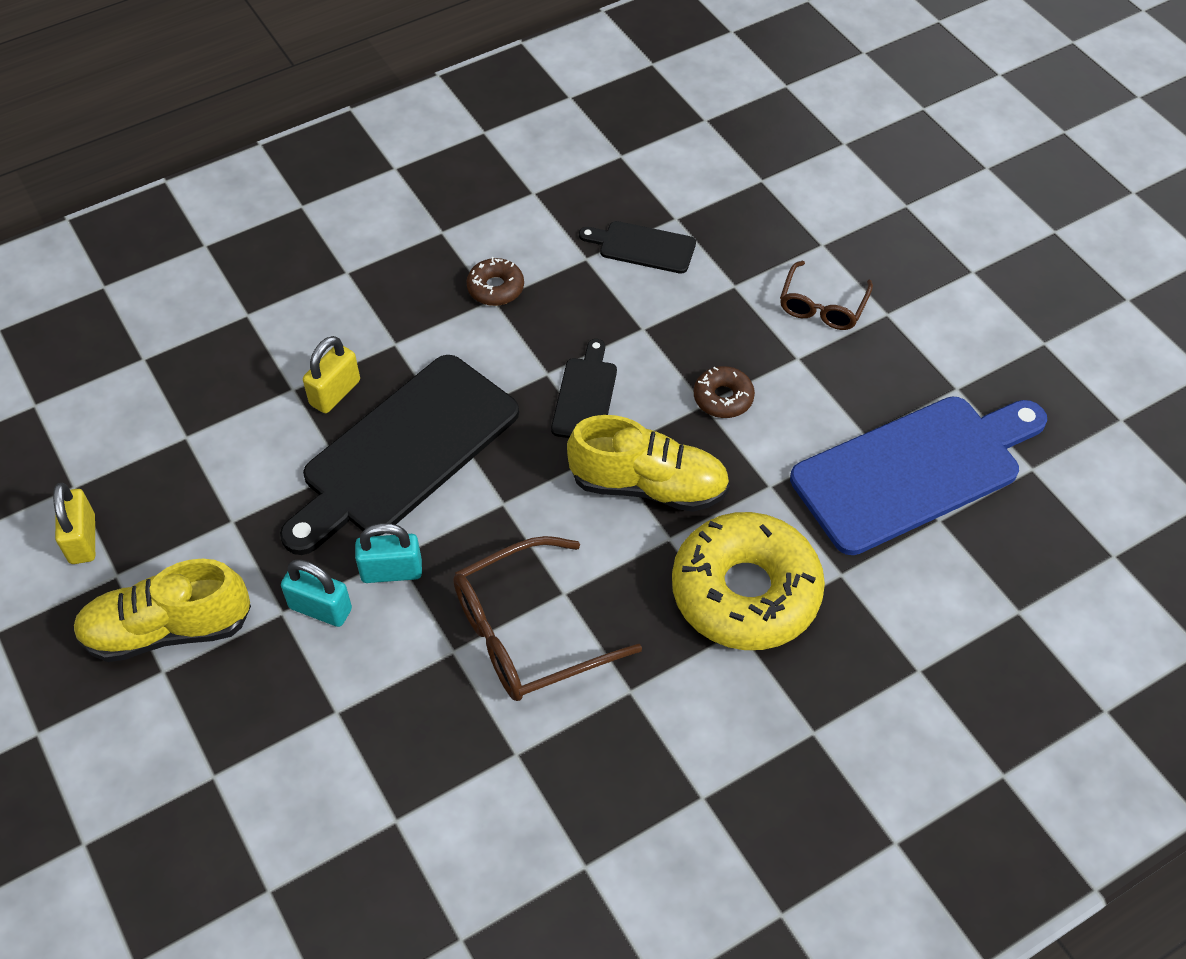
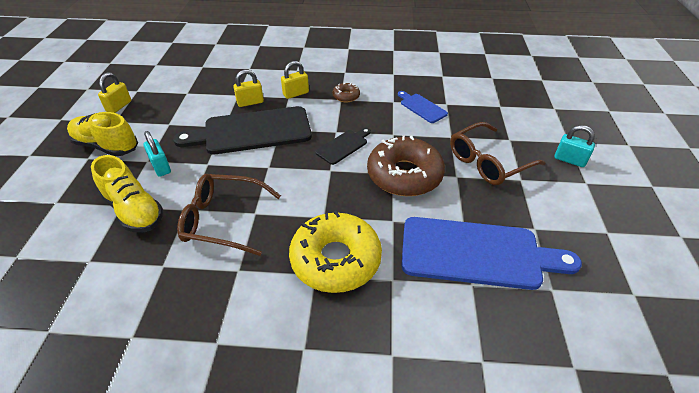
camera: 35 degrees right, 10 degrees down
turquoise padlock [355,523,422,583] -> turquoise padlock moved to [554,125,595,167]
yellow shoe [567,415,730,512] -> yellow shoe moved to [91,155,163,232]
black cutting board [579,221,696,274] -> blue cutting board [398,91,448,123]
brown donut [694,366,755,418] -> brown donut [367,135,445,196], size x2.26
brown glasses [780,261,873,330] -> brown glasses [450,122,546,185], size x1.64
none -> yellow padlock [281,61,309,99]

